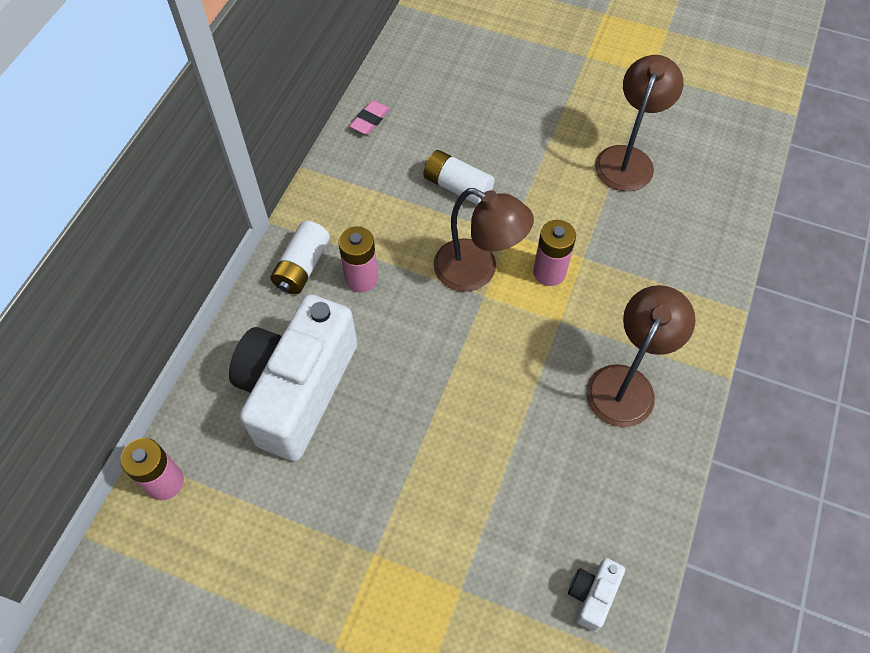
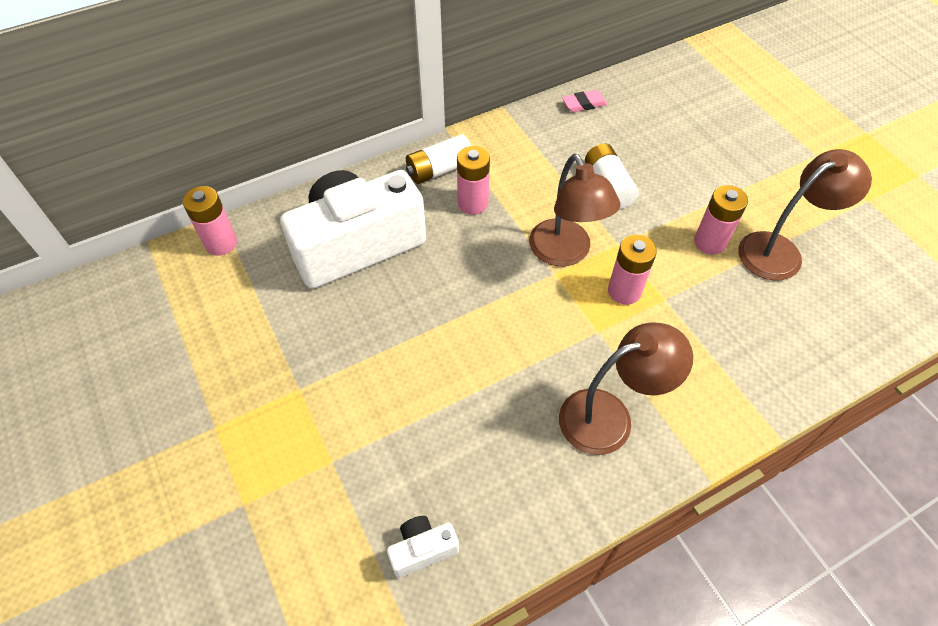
camera: 40 degrees right, 5 degrees down
none -> pink battery [694,185,748,255]

